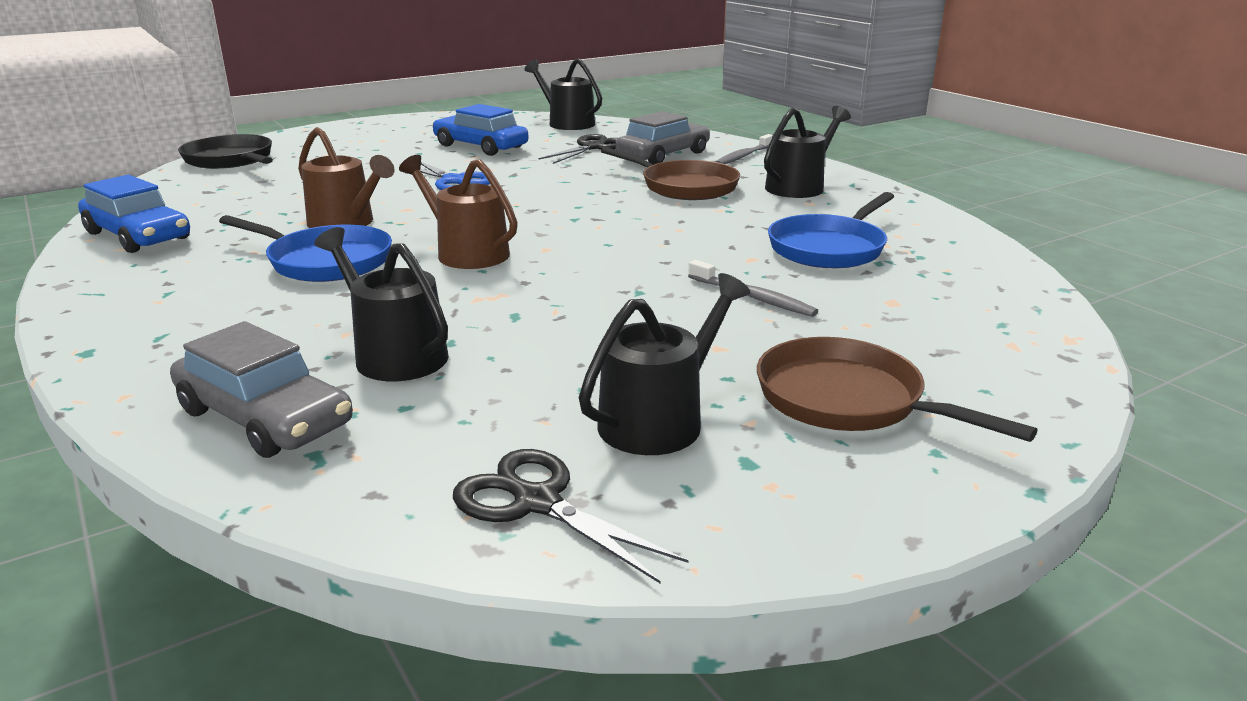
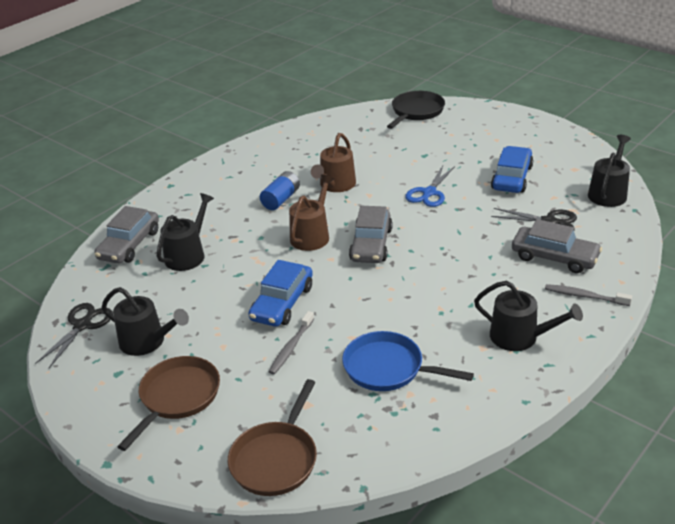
camera: 75 degrees right, 10 degrees up
blue car [78,175,190,253] -> blue car moved to [248,260,313,327]
blue pan [219,215,392,282] -> blue battery [260,171,300,210]
brown pan [601,147,740,200] -> brown pan moved to [228,379,317,496]
none -> grey car [349,206,393,263]

